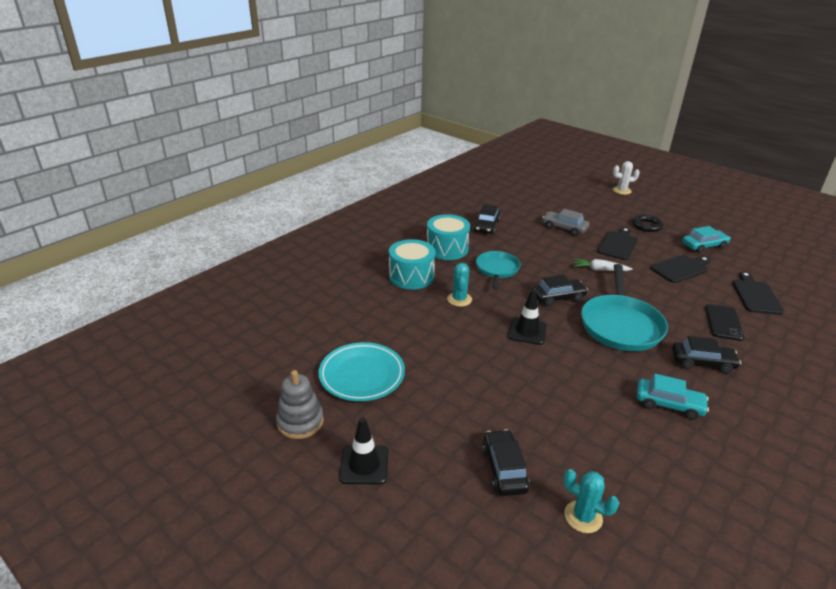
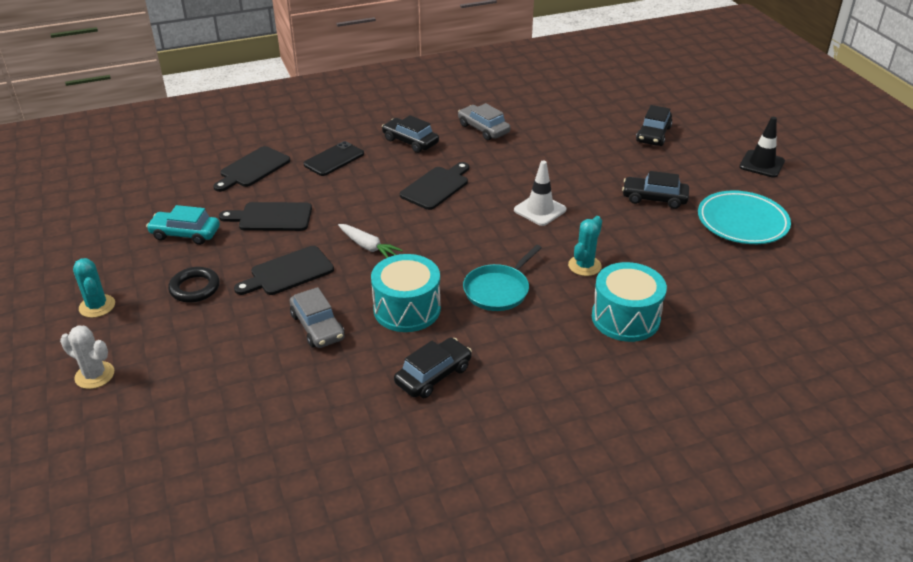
camera: 150 degrees left, 5 degrees up
grey stacking toy [276,370,324,439] -> none
turquoise drum [427,214,470,260] -> turquoise drum moved to [371,254,441,332]
black traffic cone [508,289,547,345] -> white traffic cone [514,161,567,226]
black car [532,275,588,306] -> black car moved to [622,171,689,209]
turquoise cactus [563,469,619,533] -> turquoise cactus moved to [73,258,115,318]
turquoise pan [581,264,668,351] -> black cutting board [400,162,469,210]
turquoise car [636,374,709,420] -> grey car [458,103,511,140]

